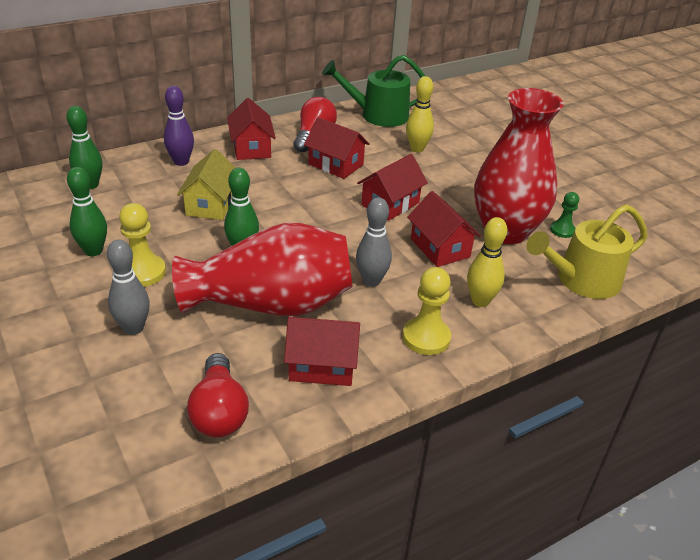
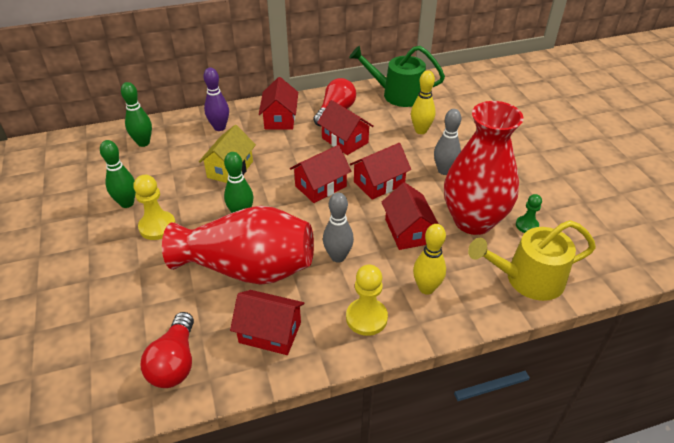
camera: 15 degrees right, 5 degrees up
grey bowling pin [107,240,150,335] -> grey bowling pin moved to [434,109,461,175]
none -> red house [290,145,352,203]

